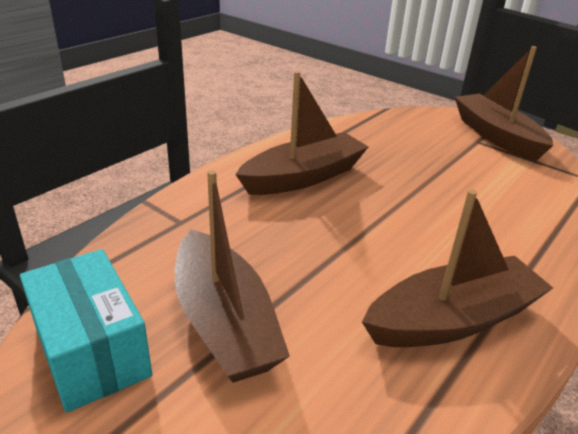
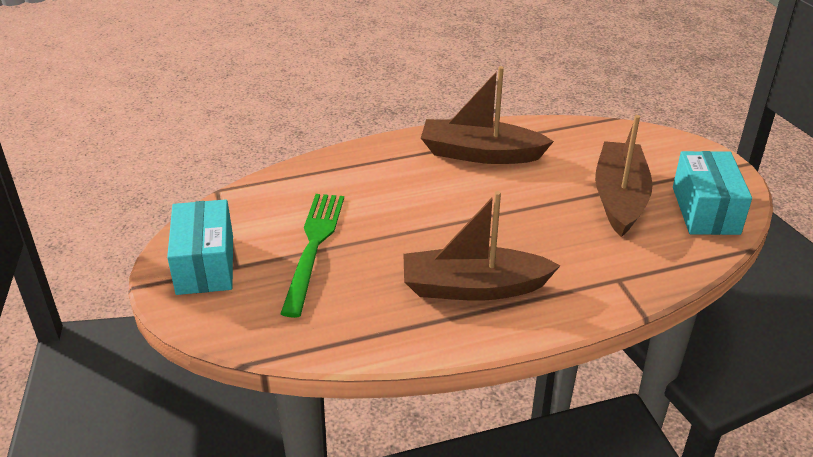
camera: 145 degrees left, 5 degrees up
brown boat [455,46,553,161] -> turquoise box [167,199,233,295]
none -> green fork [280,194,344,318]

